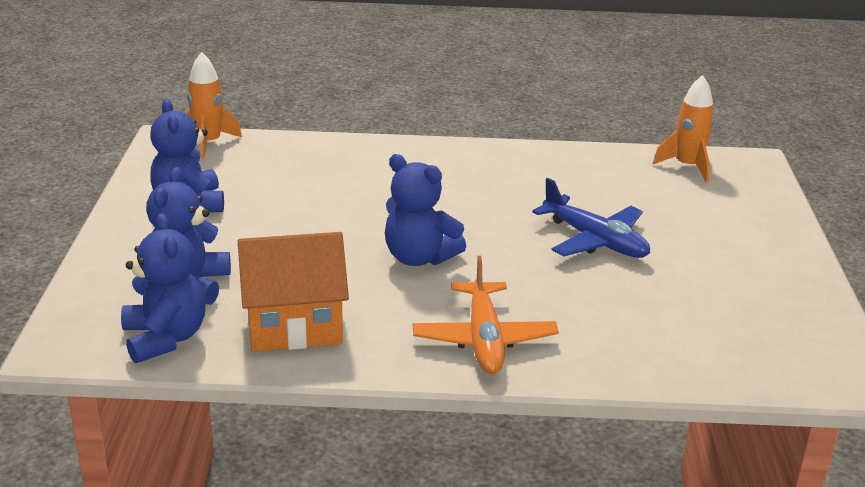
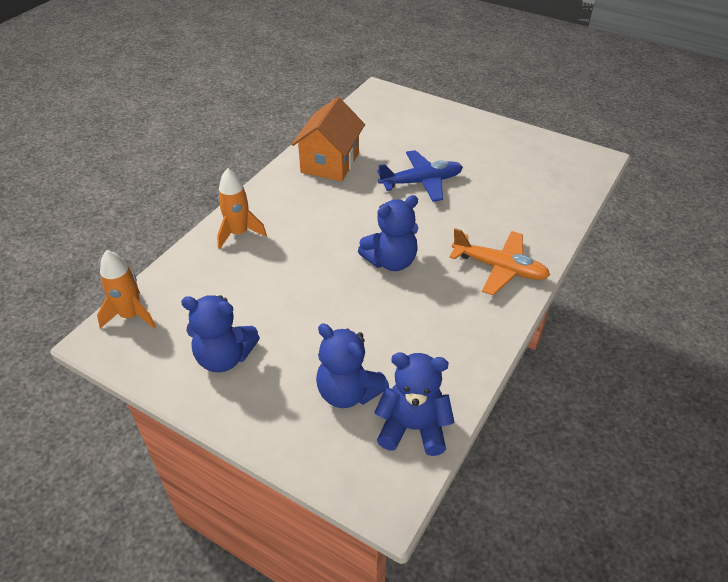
camera: 60 degrees left, 15 degrees up
orange house [238,232,349,352] -> orange house moved to [292,97,365,181]
orange rocket [653,75,714,183] -> orange rocket moved to [217,168,267,249]

